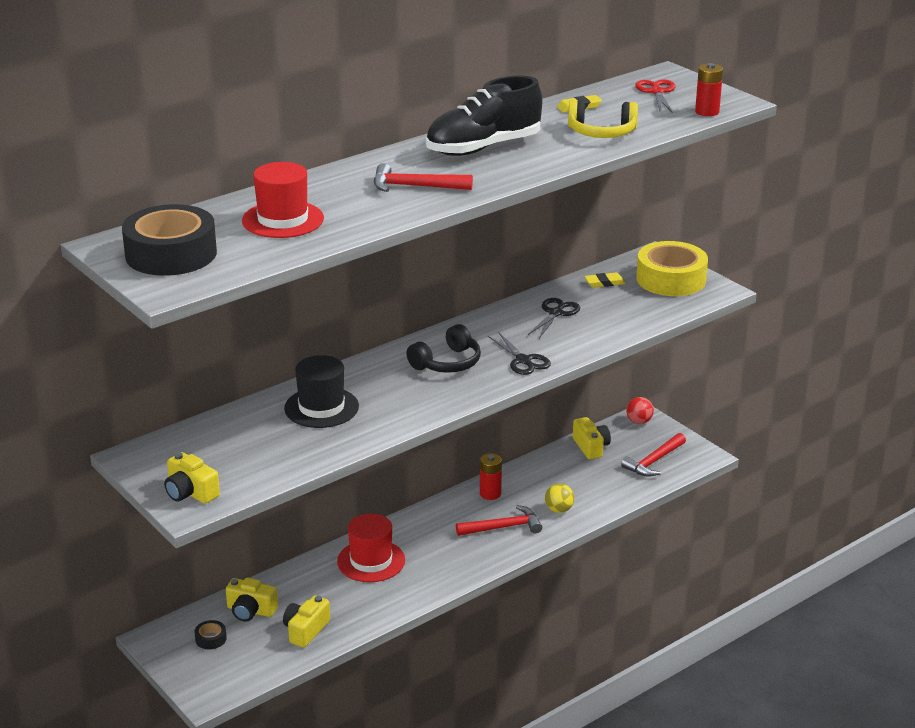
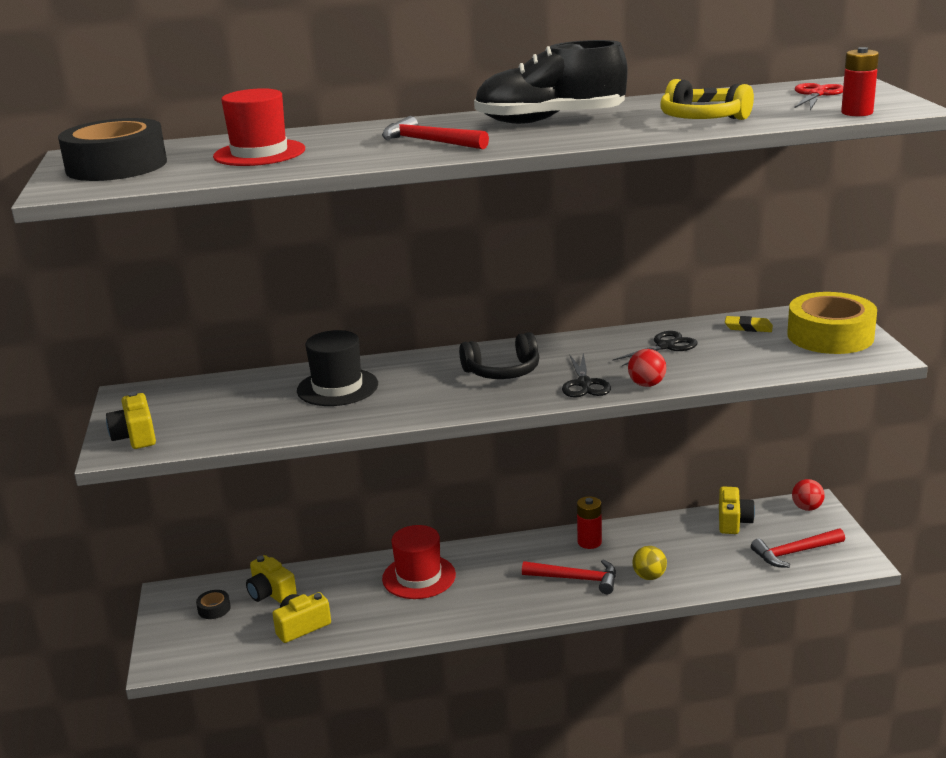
camera: 30 degrees right, 5 degrees down
none -> red ball [628,349,666,387]

